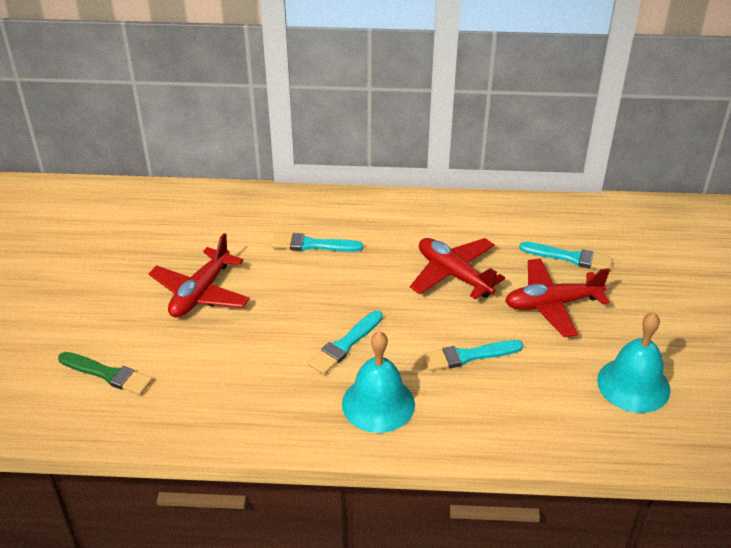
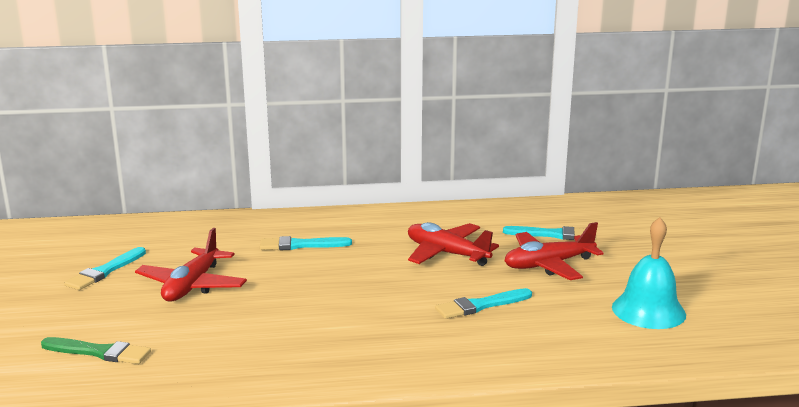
camera: 10 degrees left, 20 degrees down
turquoise brush [308,311,383,375] -> turquoise brush moved to [64,247,146,290]
turquoise bell [342,331,415,433] -> none

